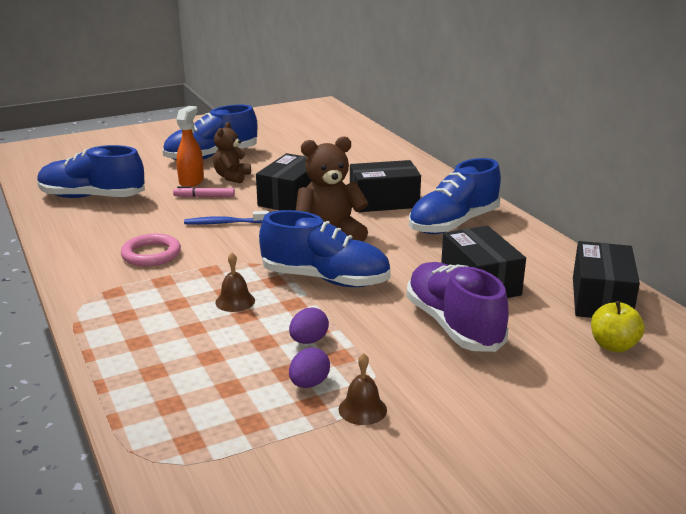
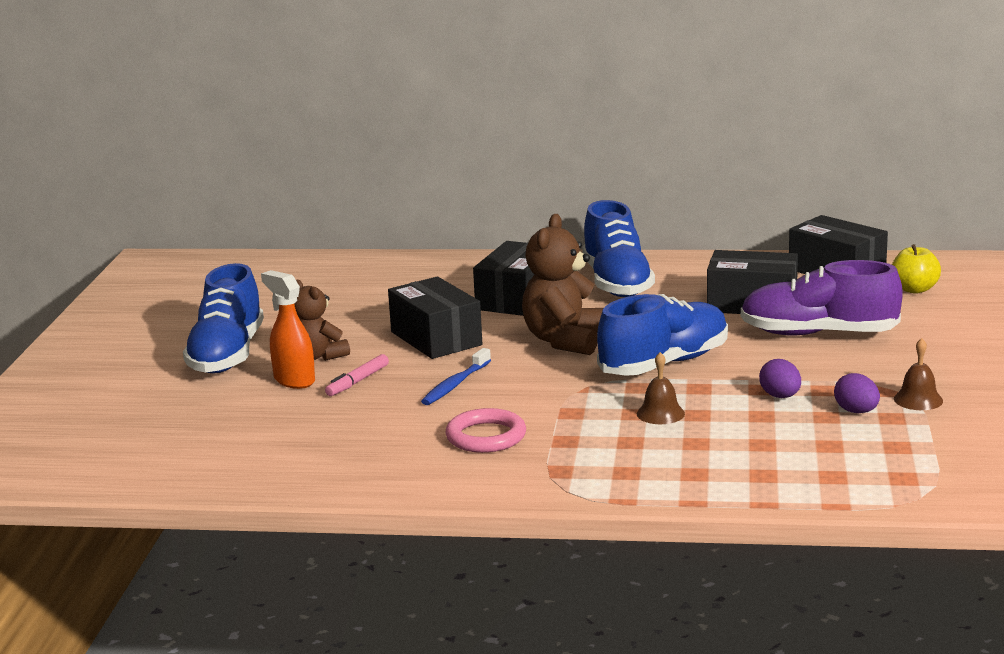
camera: 55 degrees left, 5 degrees down
blue shoe [37,145,145,198] -> none

